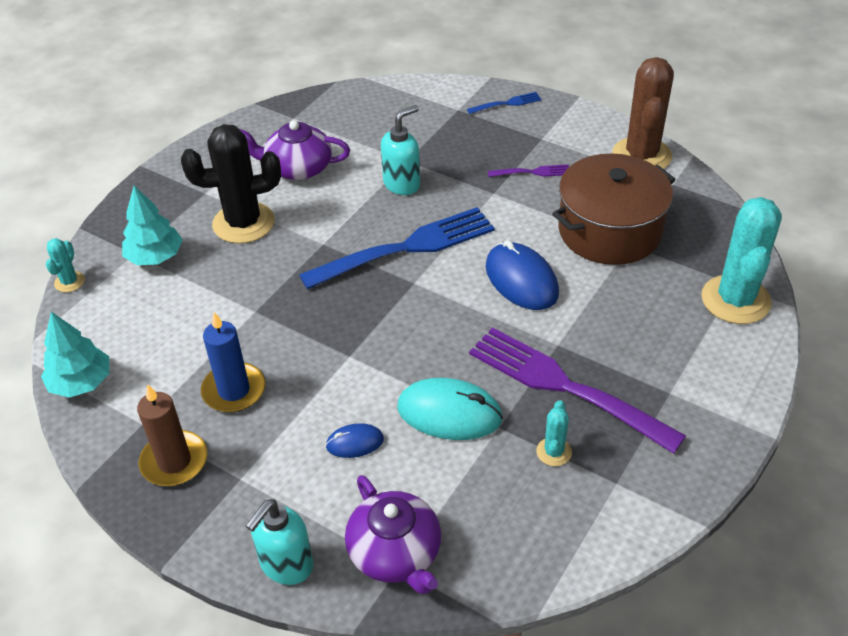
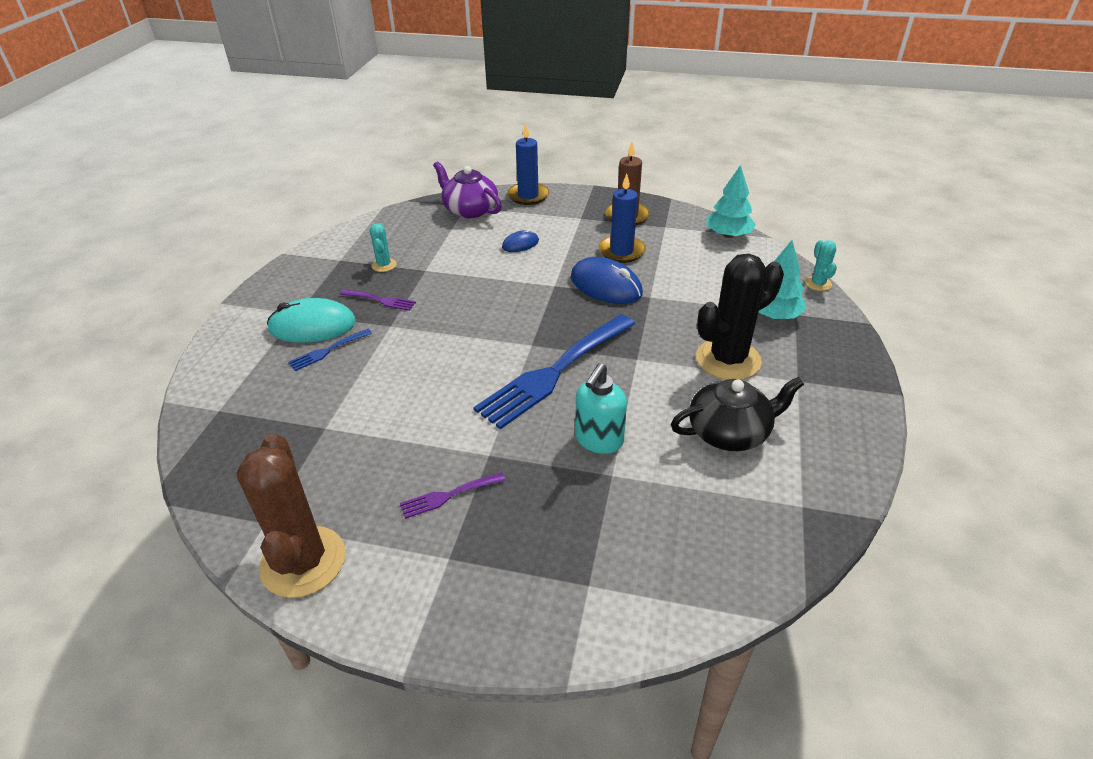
camera: 160 degrees right, 5 degrees down
purple teapot [240,120,350,180] -> black teapot [671,377,804,451]
turquoise soap dispenser [246,499,313,585] -> blue candle [507,124,549,205]
turquoise mouse [397,378,503,440] -> turquoise mouse moved to [267,298,356,343]
blue fork [467,92,542,114] -> blue fork moved to [288,329,372,371]
purple fork [469,327,686,454] -> purple fork [340,289,416,311], size x0.44
blue mouse [486,240,559,310] -> blue mouse moved to [571,257,643,304]
brown pot [552,153,676,265] -> none
turquoise cactus [702,197,782,324] -> none

